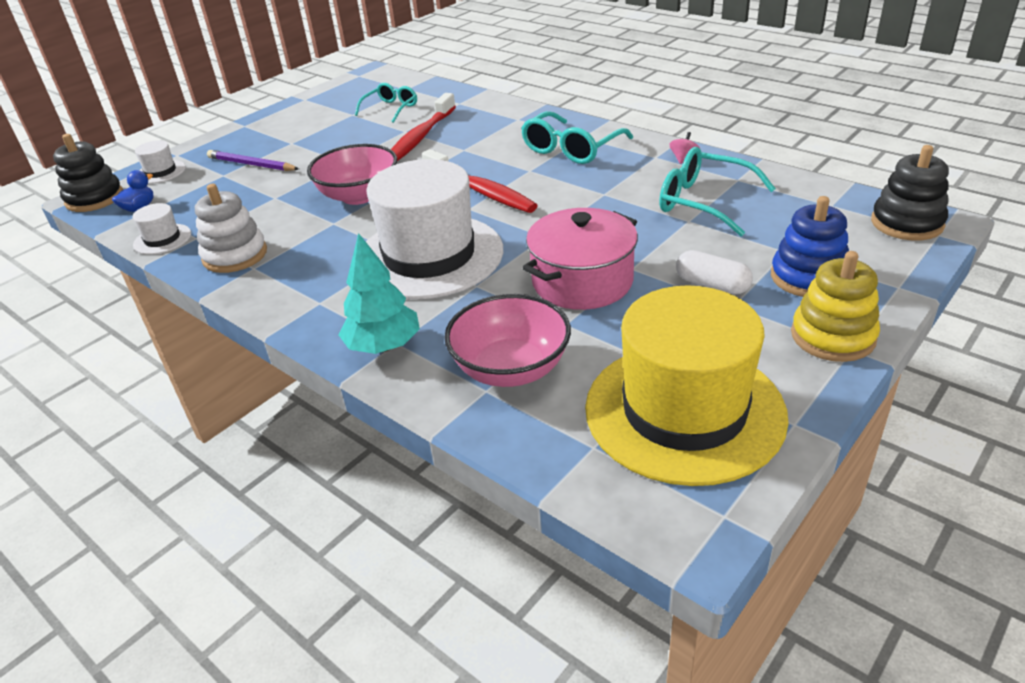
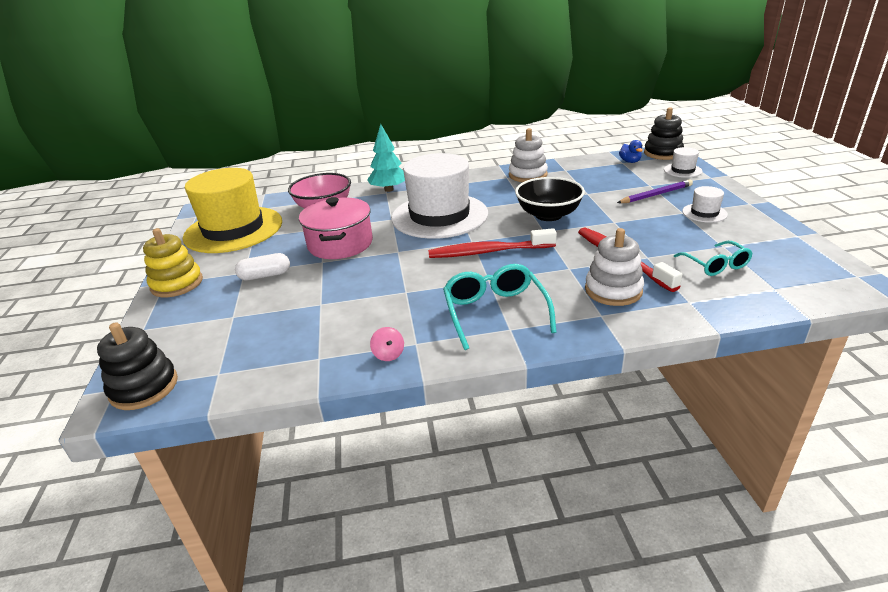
camera: 130 degrees right, 5 degrees down
white hat [132,203,191,255] -> white hat moved to [682,186,728,223]
pink bowl [307,144,397,205] -> black bowl [515,177,585,221]
turquoise glasses [659,147,776,236] -> none
blue stacking toy [771,196,849,297] -> none
none -> white stacking toy [585,228,644,306]

